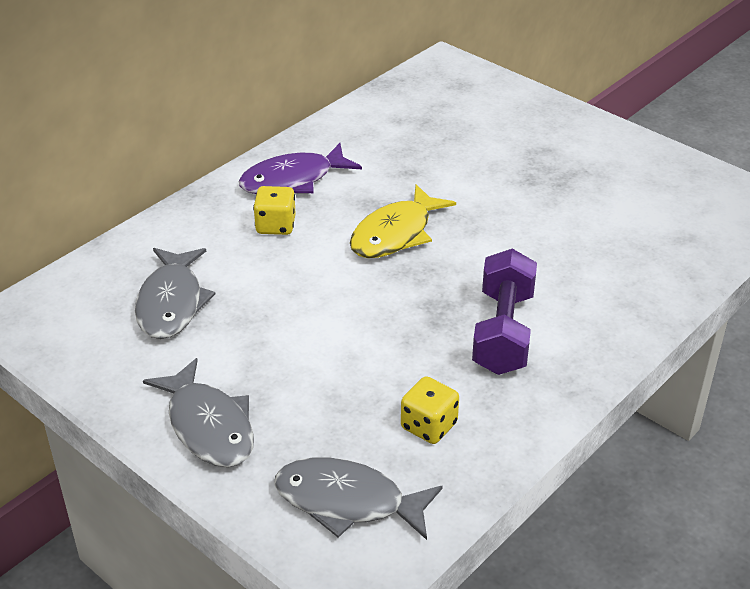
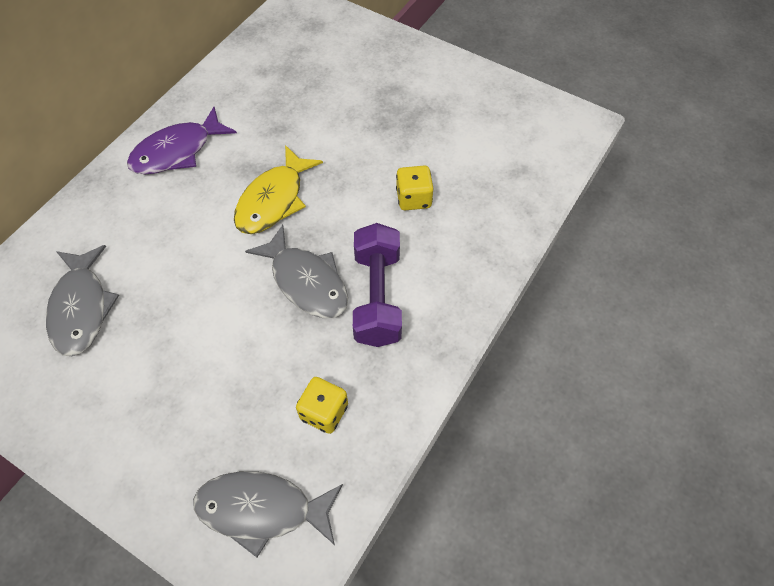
camera: 10 degrees left, 20 degrees up
grey fish [143,358,254,467] -> grey fish moved to [245,225,348,318]
yellow dice [253,186,296,235] -> yellow dice moved to [396,165,434,210]

